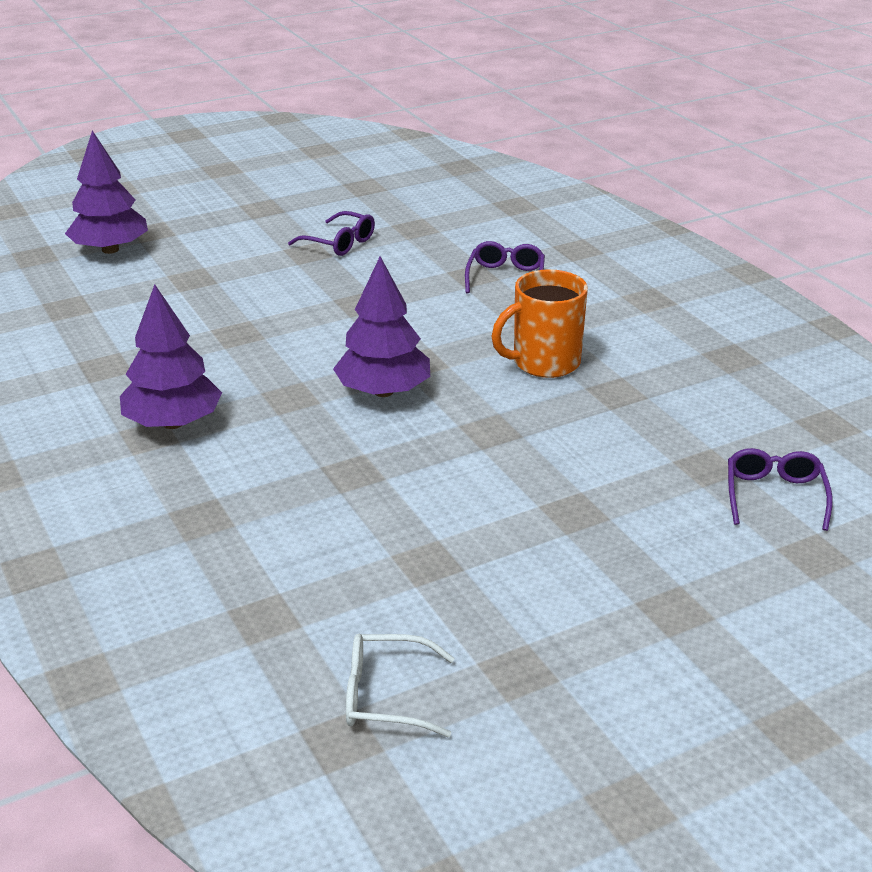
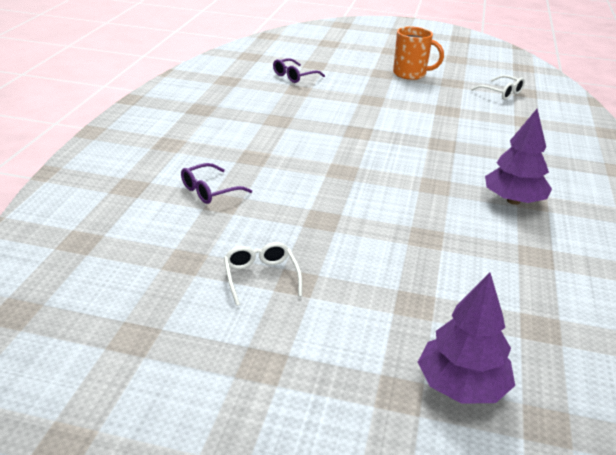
camera: 140 degrees left, 0 degrees up
purple glasses [288,211,375,256] -> white glasses [224,242,302,306]
purple tree [333,256,430,397] -> none
orange mug [491,269,588,378] -> orange mug moved to [393,27,444,80]

